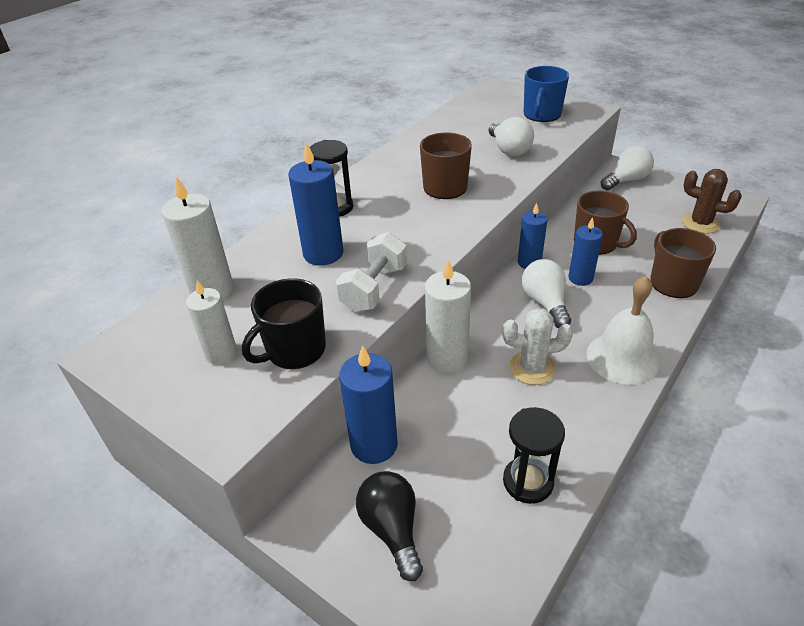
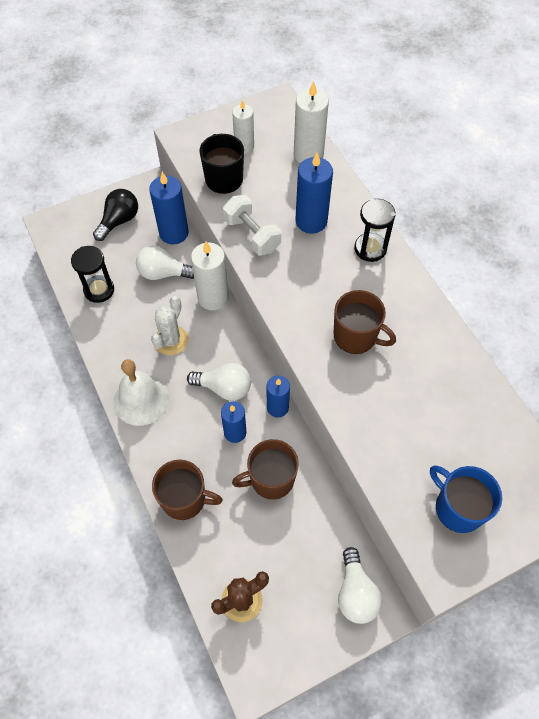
camera: 115 degrees right, 20 degrees up
black light bulb [356,471,423,581] -> black light bulb turned 60 degrees counterclockwise [93,189,138,241]
white light bulb [488,117,534,156] -> white light bulb moved to [136,245,194,280]

